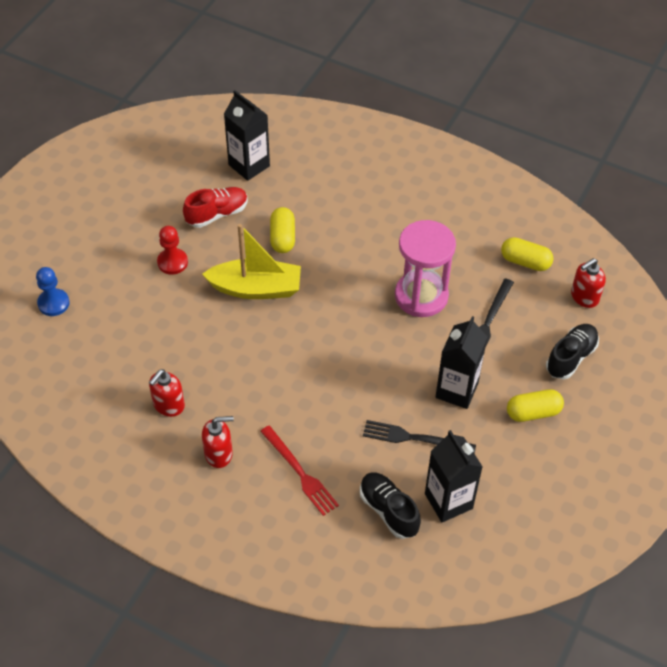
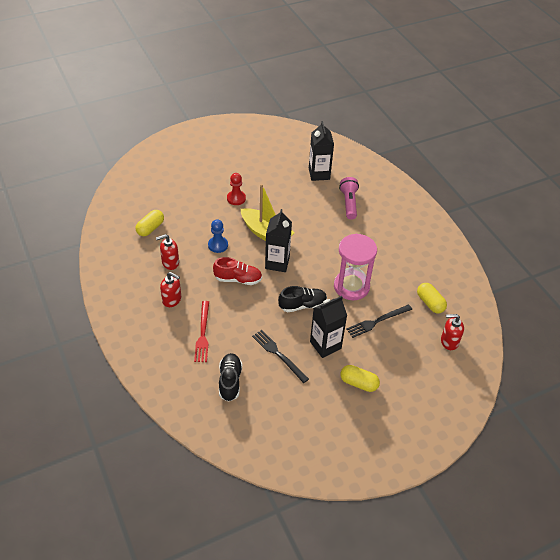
camera: 35 degrees right, 5 degrees down
blue pawn [36,267,70,316] -> blue pawn moved to [208,219,228,253]
red shoe [183,187,248,228] -> red shoe moved to [213,257,262,285]
yellow capsule [270,207,295,253] -> yellow capsule moved to [136,210,164,236]
black carton [425,430,483,522] -> black carton moved to [265,209,292,272]
black shoe [546,324,599,379] -> black shoe moved to [278,286,327,312]
none -> pink flashlight [339,177,359,219]

